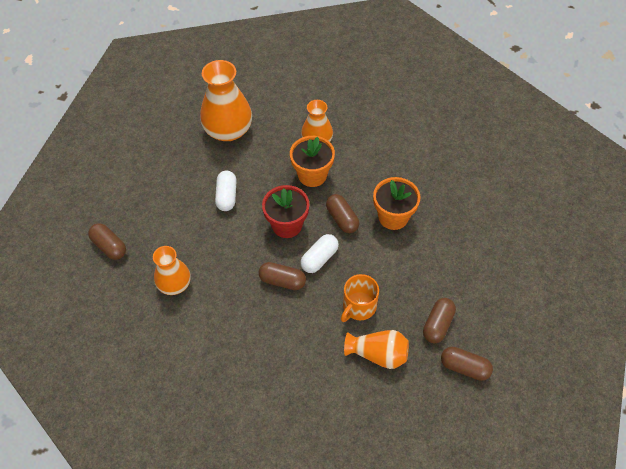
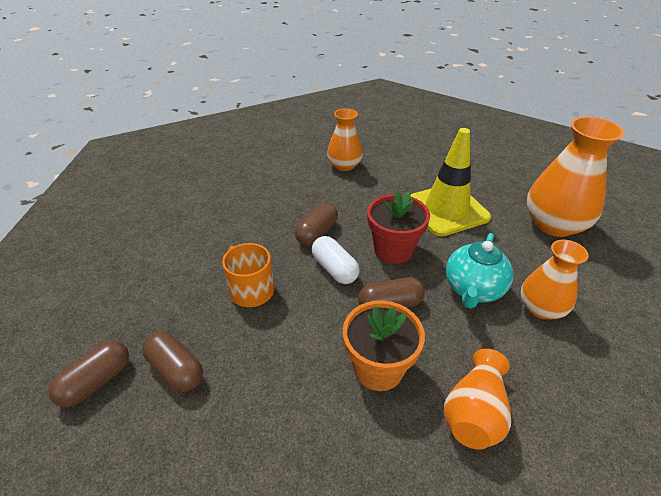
camera: 105 degrees right, 15 degrees down
brown capsule [88,223,126,260] -> none
white capsule [215,170,237,211] -> yellow traffic cone [411,128,491,236]
orange flower pot [290,136,335,187] -> turquoise teapot [446,233,514,308]
orange vase [344,330,409,369] -> orange vase moved to [444,349,511,449]

